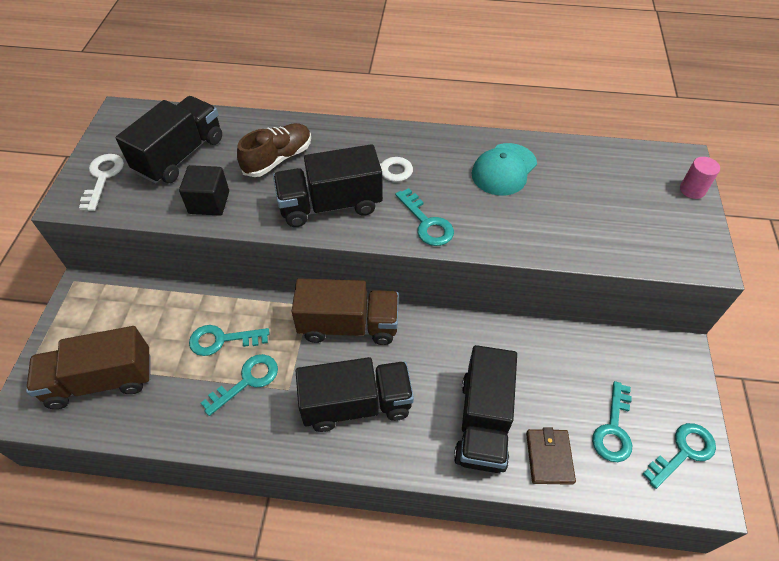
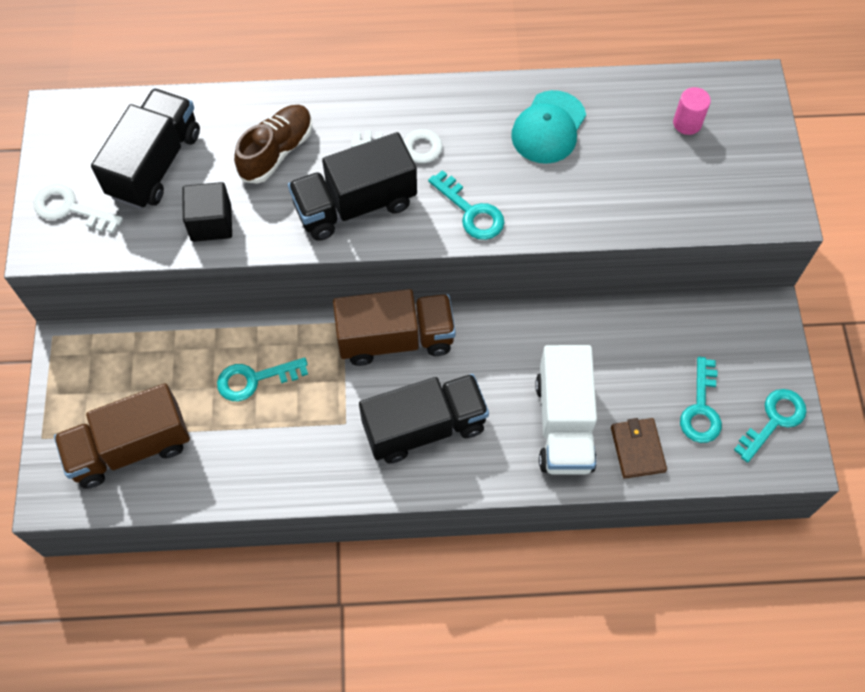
camera: 10 degrees left, 10 degrees up
white key [79,154,124,211] -> white key turned 60 degrees counterclockwise [34,184,123,233]
turquoise key [201,354,278,416] -> none
black truck [454,345,517,473] -> white truck [535,345,597,474]
pink cylinder [680,157,720,199] -> pink cylinder moved to [673,87,711,135]

